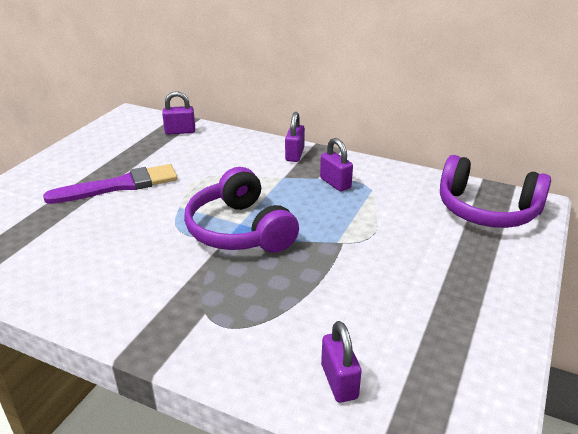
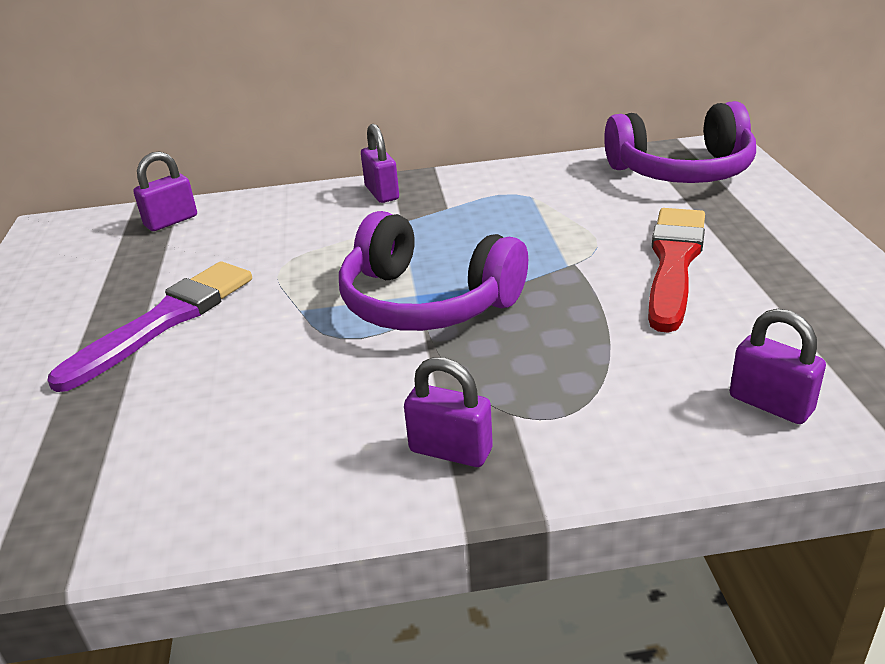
camera: 30 degrees left, 0 degrees up
purple padlock [320,138,353,192] -> purple padlock moved to [404,357,493,467]
none -> red brush [648,208,705,333]

